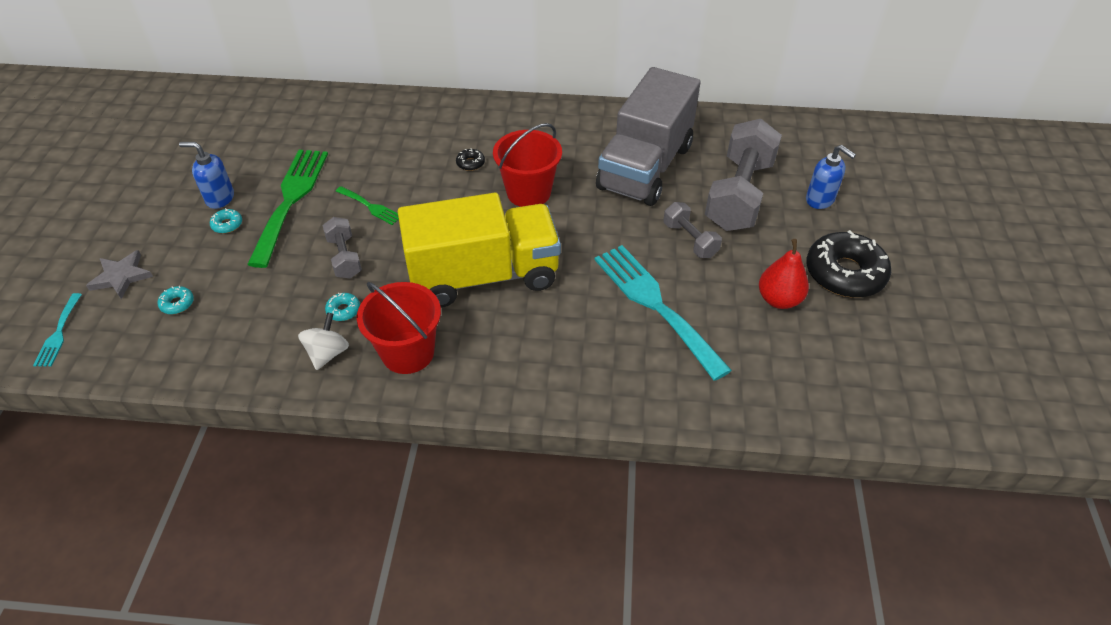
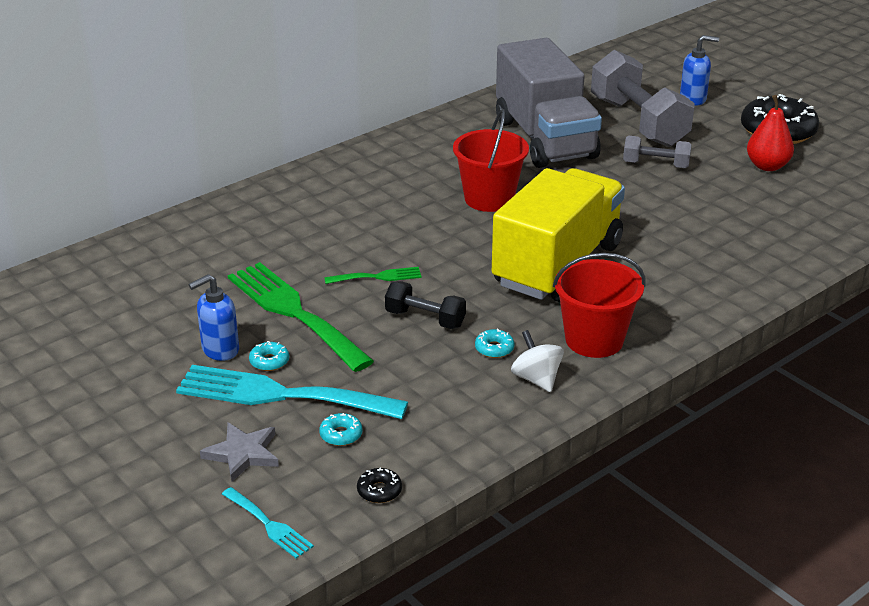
camera: 45 degrees left, 15 degrees down
grey dumbbell [322,217,362,278] -> black dumbbell [385,281,466,329]
black donut [456,148,485,171] -> black donut moved to [357,468,402,503]
turquoise fork [594,245,732,381] -> turquoise fork moved to [176,365,408,419]

